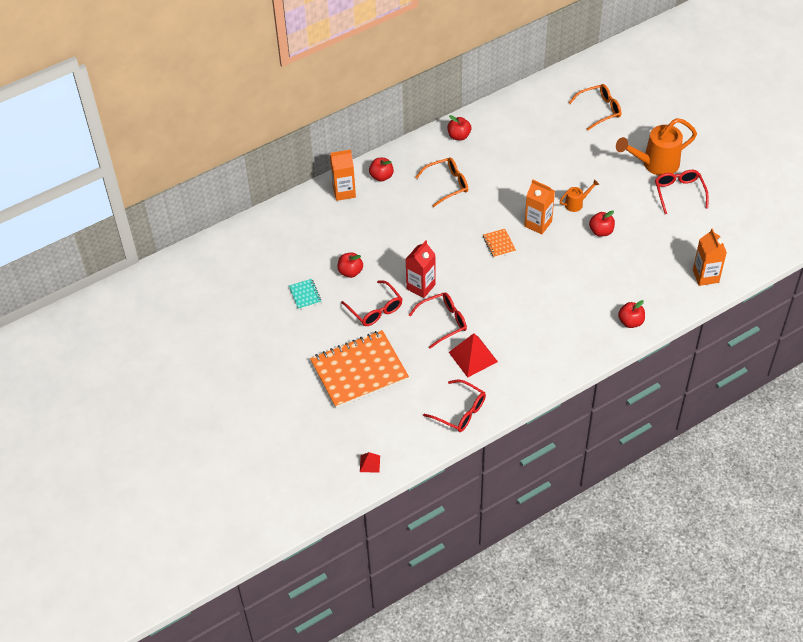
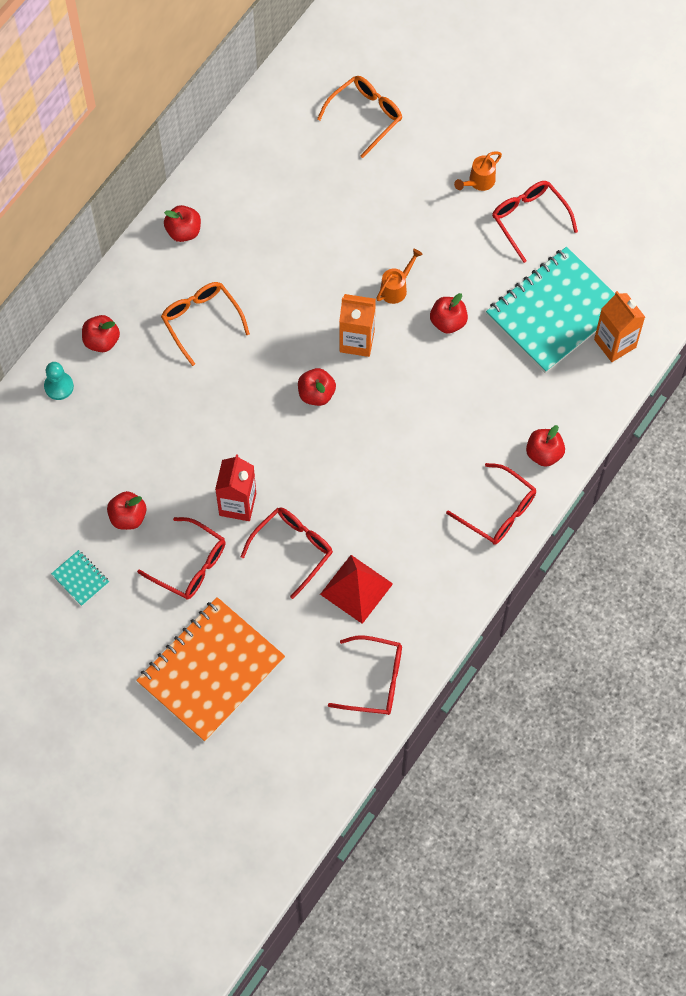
camera: 25 degrees left, 15 degrees up
orange carton [330,149,356,201] -> turquoise pawn [44,362,74,400]
red pyramid [360,452,380,473] -> none
orange glasses [415,157,468,207] -> orange glasses turned 75 degrees counterclockwise [161,282,250,366]
orange notebook [483,229,516,258] -> red apple [298,368,336,406]
orange watering can [616,118,697,176] -> orange watering can [454,151,502,191], size x0.48
none -> red glasses [446,463,536,545]
none -> turquoise notebook [486,247,615,373]

